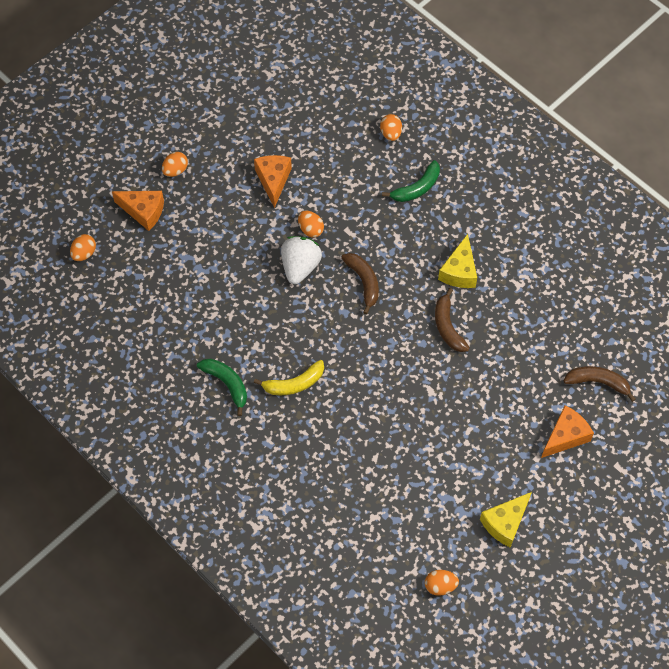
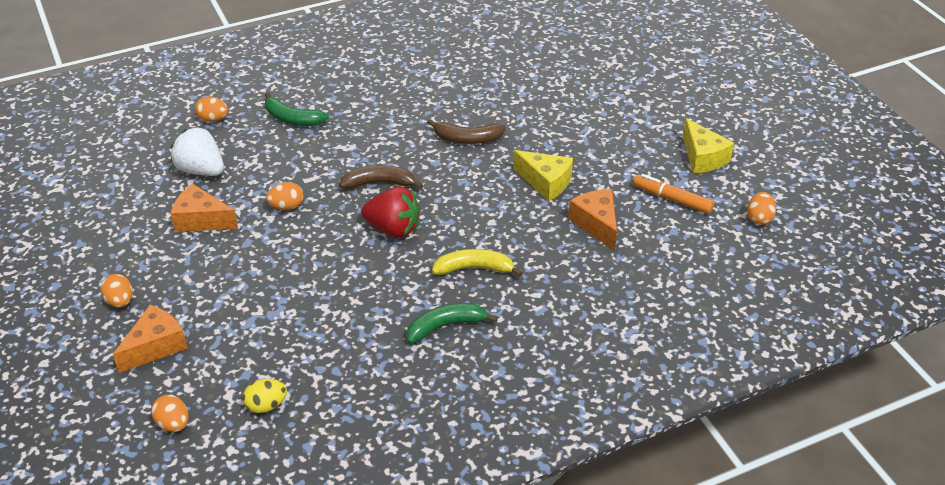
camera: 70 degrees left, 20 degrees down
yellow banana [254,360,324,395] -> yellow banana turned 90 degrees counterclockwise [432,249,523,277]
white strawberry [281,236,322,284] -> white strawberry moved to [171,127,224,176]
green banana [382,160,440,202] -> green banana turned 135 degrees clockwise [265,92,329,126]
yellow cheese [438,234,477,288] -> yellow cheese moved to [513,150,573,201]
orange cheese [541,405,594,458] -> orange cheese moved to [568,189,617,250]
brown banana [564,366,636,402] -> none
none -> yellow egg [243,379,287,413]
none -> red strawberry [361,186,420,238]
none -> orange marker [634,174,714,214]

